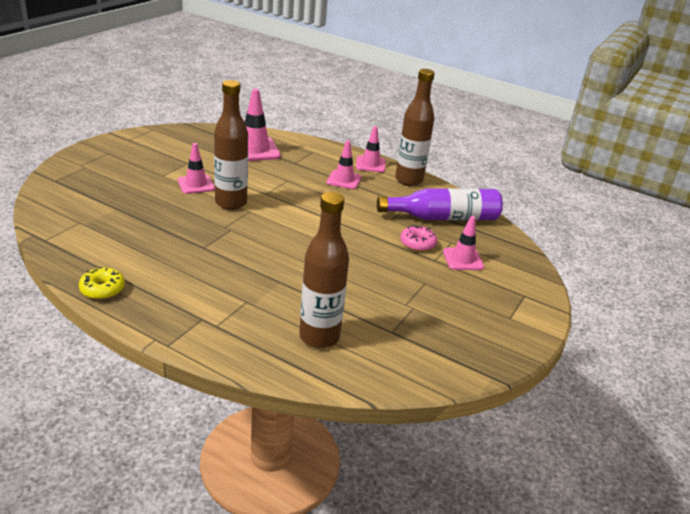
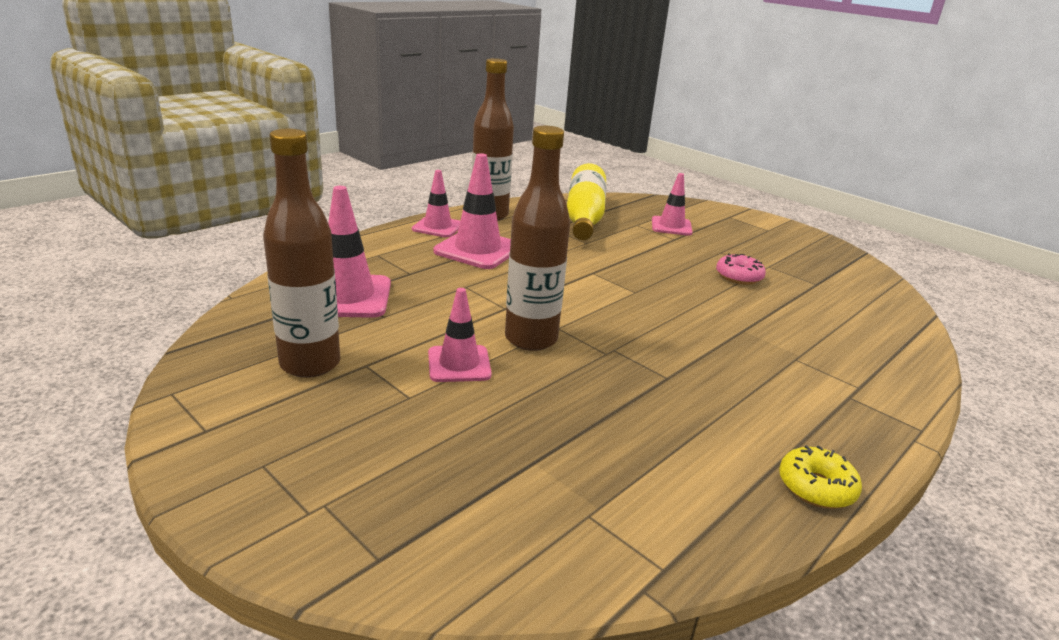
camera: 75 degrees left, 5 degrees down
brown bottle [299,192,349,348] -> brown bottle moved to [263,129,340,378]
pink traffic cone [326,140,362,189] -> pink traffic cone [434,153,511,269], size x1.56
purple bottle [377,188,503,220] -> yellow bottle [567,163,606,240]
pink donut [400,225,437,252] -> pink donut moved to [716,253,766,285]

